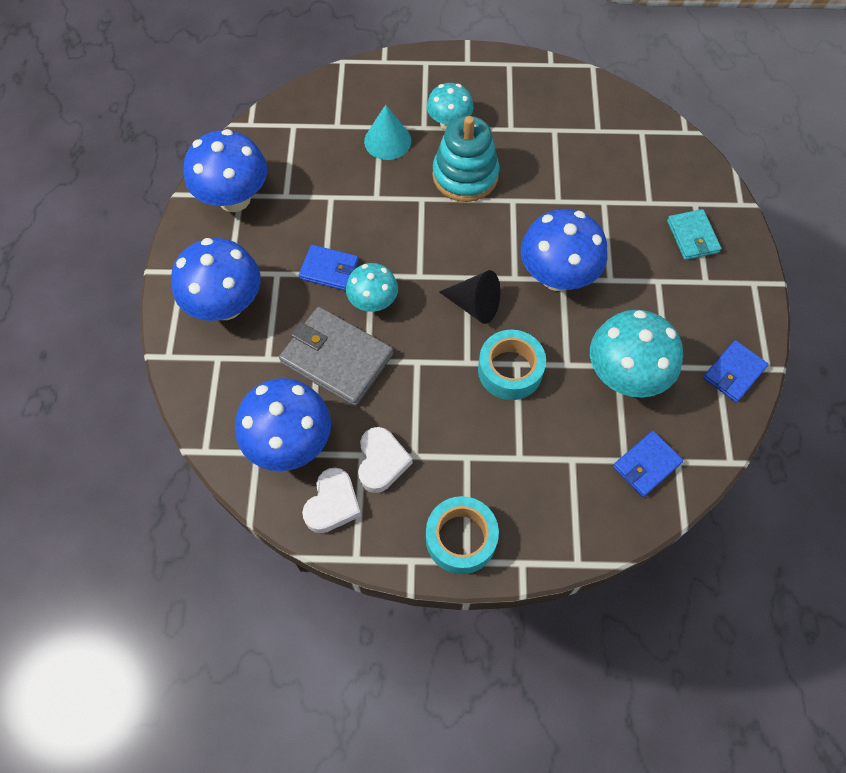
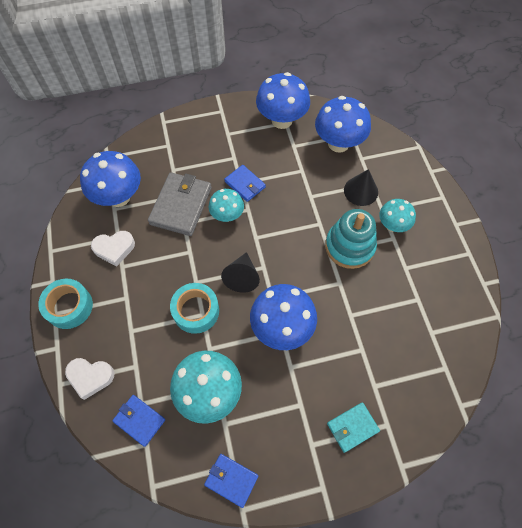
camera: 75 degrees right, 0 degrees up
blue mushroom [171,238,261,321] -> blue mushroom moved to [315,96,371,153]
blue wallet [299,245,359,291] -> blue wallet turned 45 degrees counterclockwise [224,165,266,202]
white heart [302,468,361,533] -> white heart moved to [65,358,115,400]
turquoise cone [364,105,411,160] -> black cone [344,169,378,206]

